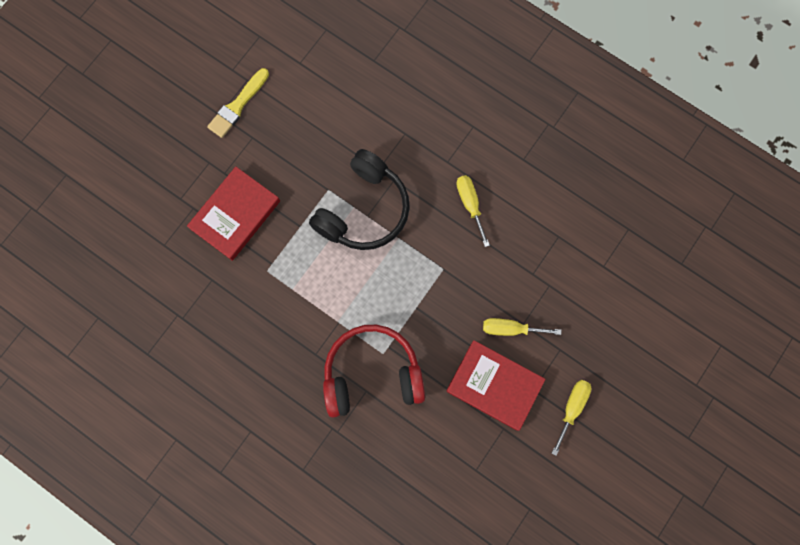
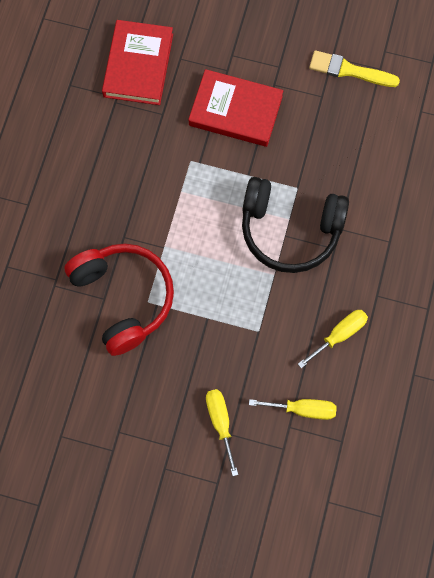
camera: 70 degrees right, 5 degrees down
red book [446,340,546,431] -> red book moved to [102,20,173,105]
yellow screwdriver [551,380,591,456] -> yellow screwdriver moved to [249,399,336,420]

